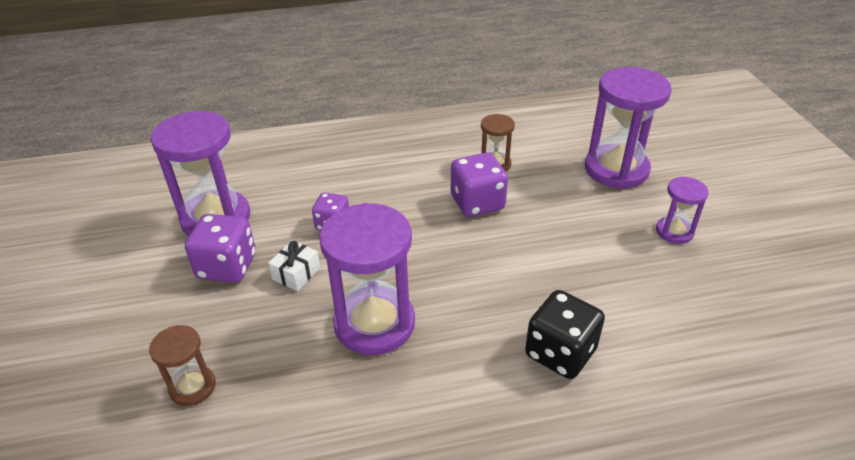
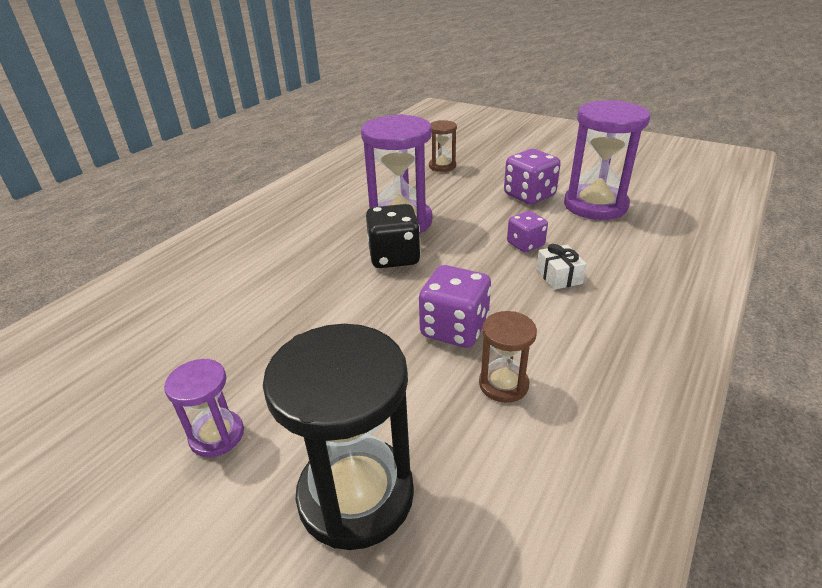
camera: 135 degrees right, 5 degrees down
white gift [268,240,320,291] -> white gift moved to [536,244,587,290]
black dice [525,290,605,379] -> black dice moved to [366,204,421,268]
purple hourglass [585,67,672,189] -> black hourglass [263,324,414,550]

